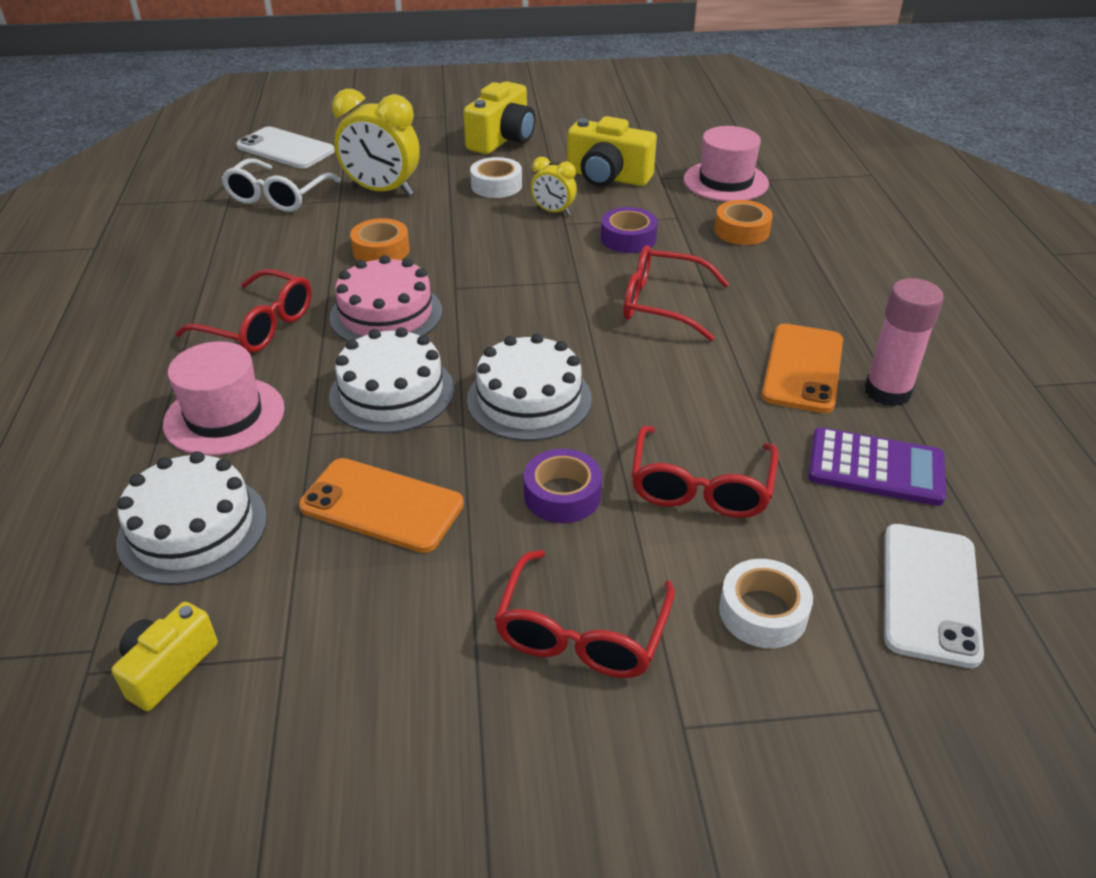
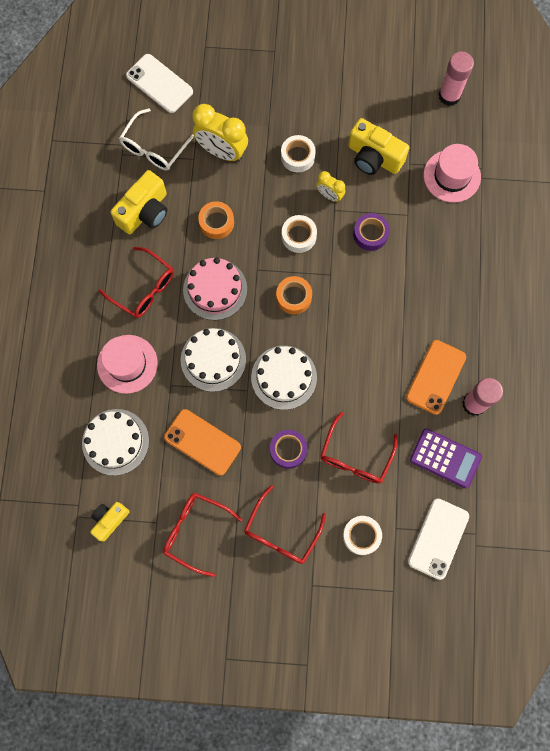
camera: 10 degrees right, 35 degrees up
yellow camera [463,81,535,154] -> yellow camera moved to [111,170,167,234]
red glasses [623,245,729,341] -> red glasses moved to [163,493,242,577]
orange tape [714,200,773,245] -> orange tape moved to [276,276,312,314]
none -> white tape [282,215,317,253]
none -> pink glue stick [438,51,474,106]

